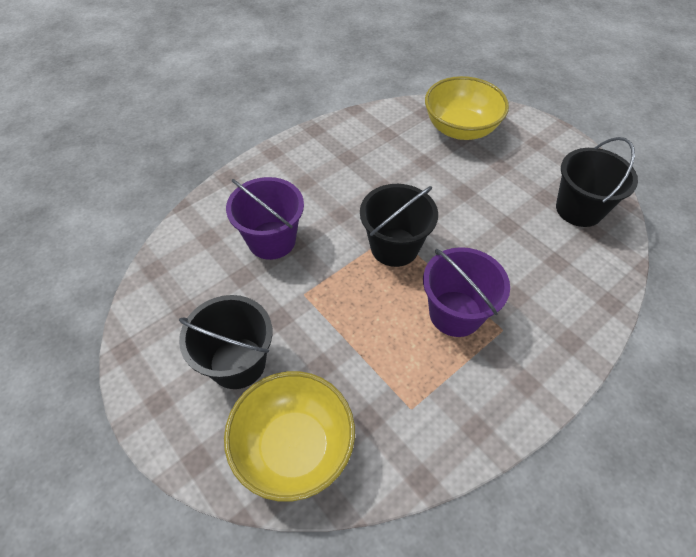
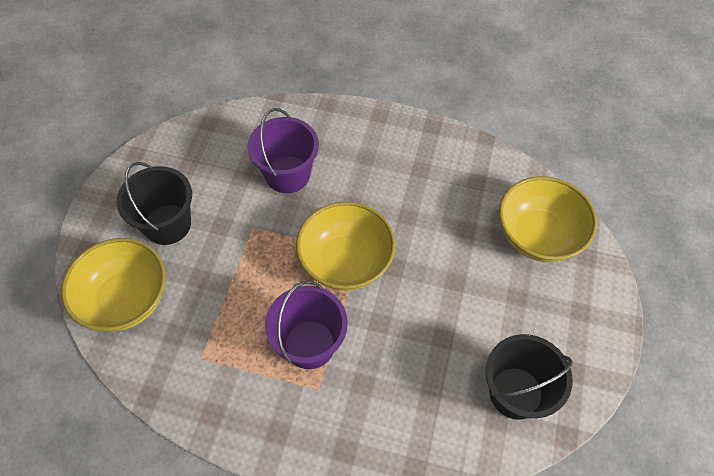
camera: 55 degrees right, 5 degrees up
black bucket [360,184,438,267] -> yellow bowl [296,202,396,291]

